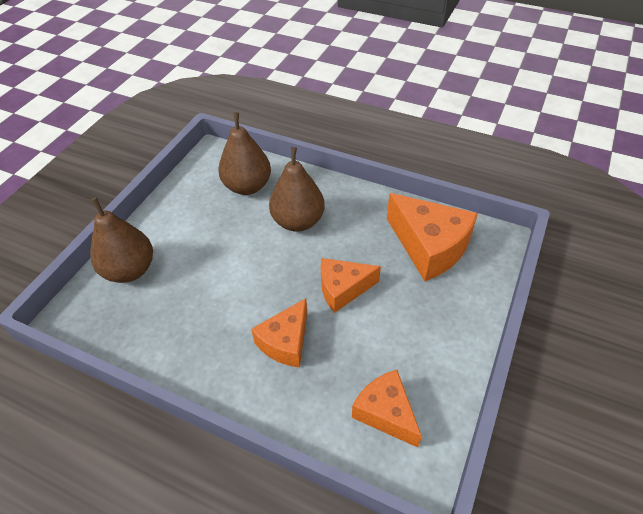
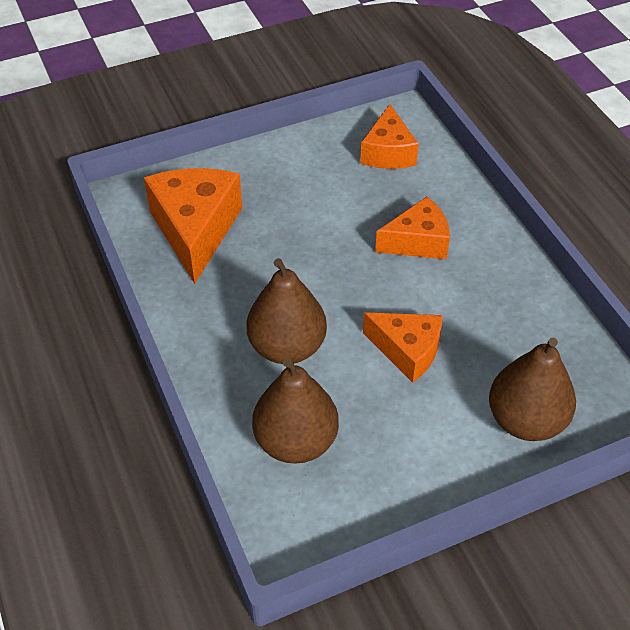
camera: 140 degrees left, 0 degrees up
orange cheese [321,258,381,313] -> orange cheese moved to [363,312,442,383]

